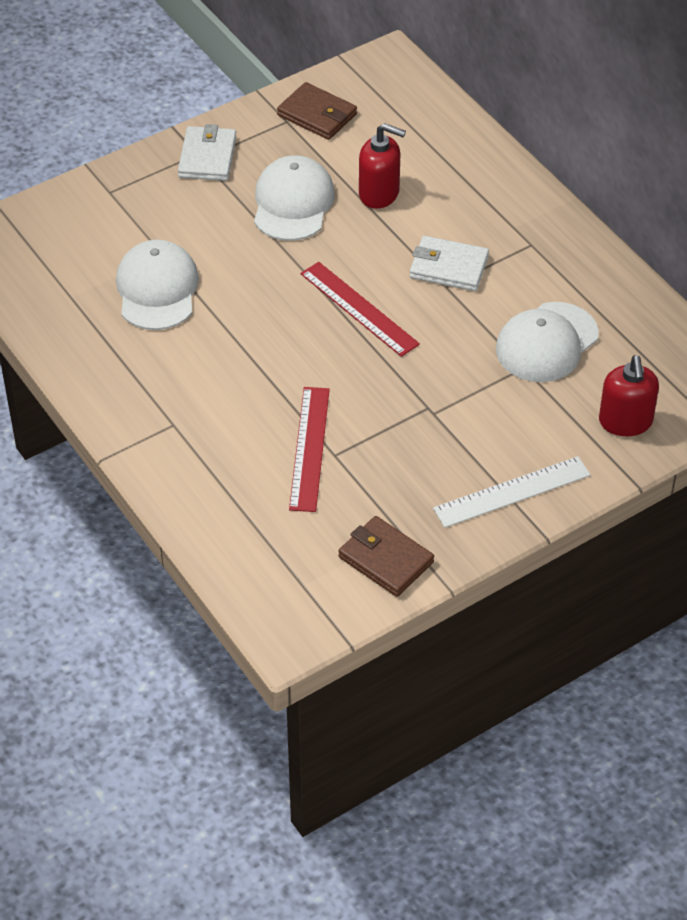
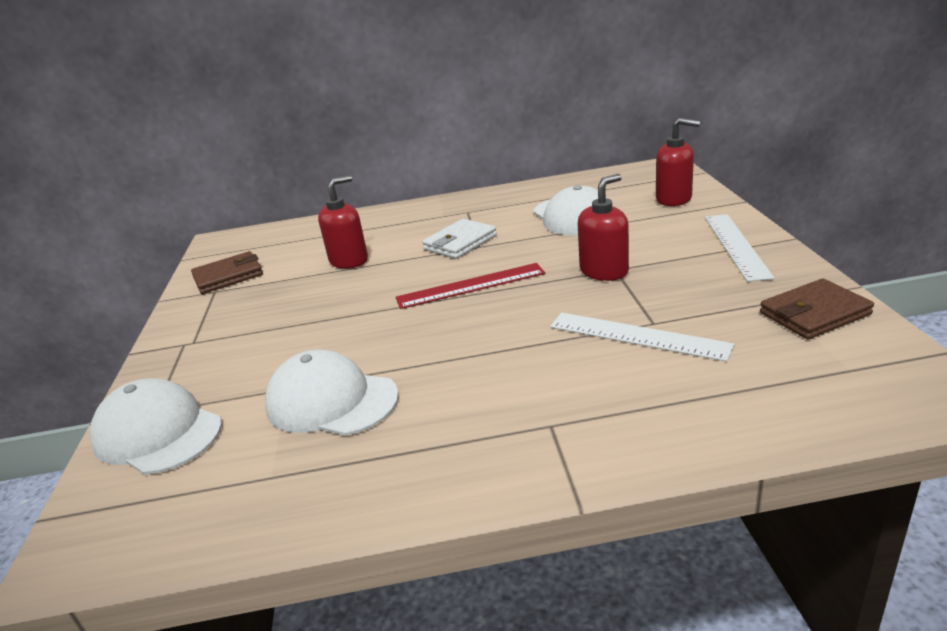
camera: 60 degrees left, 20 degrees down
white wallet [178,124,236,181] -> none
white cap [254,155,335,241] -> white cap moved to [90,378,222,475]
red ruler [289,387,330,512] -> white ruler [550,313,735,362]
none -> red soap dispenser [578,174,629,281]

